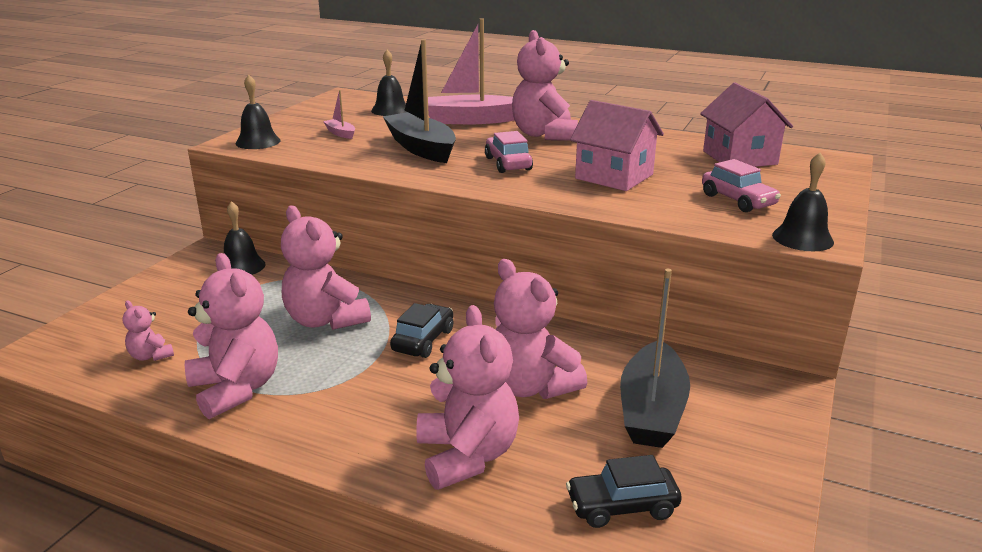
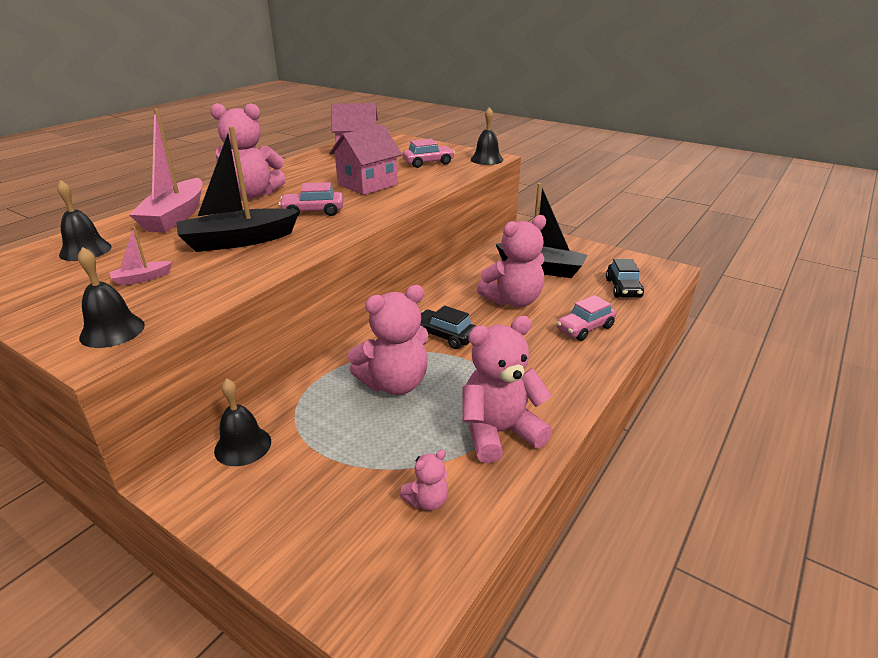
camera: 80 degrees left, 5 degrees up
pink teddy bear [416,305,519,490] -> pink car [556,295,616,341]

